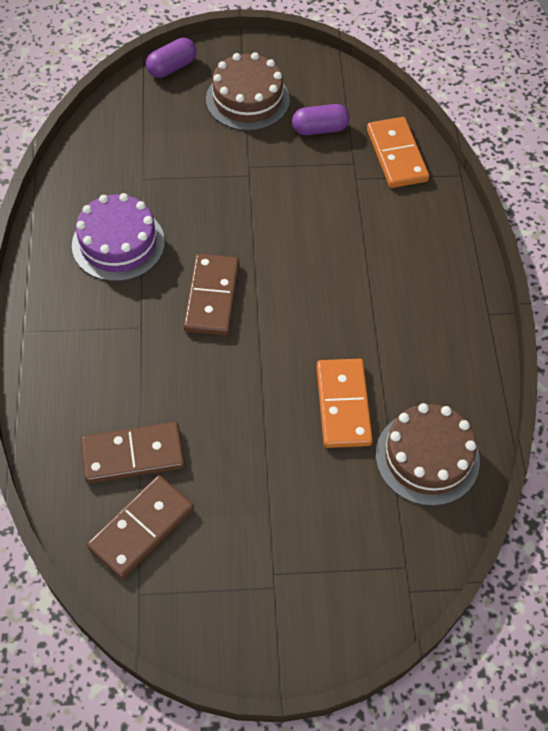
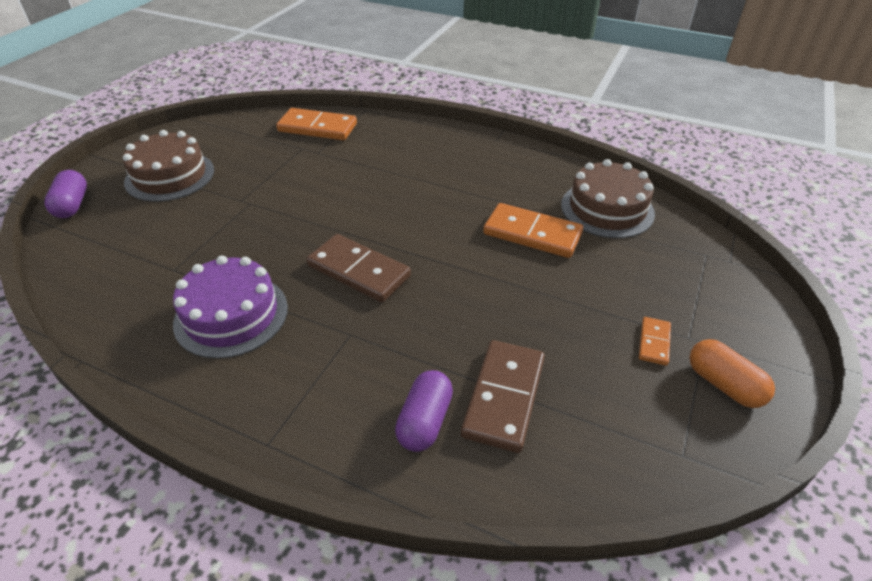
camera: 60 degrees left, 15 degrees down
brown domino [87,475,194,579] -> none
purple capsule [292,104,350,135] -> purple capsule moved to [395,370,453,452]
none -> orange domino [639,317,671,366]
none -> orange capsule [690,339,775,408]

